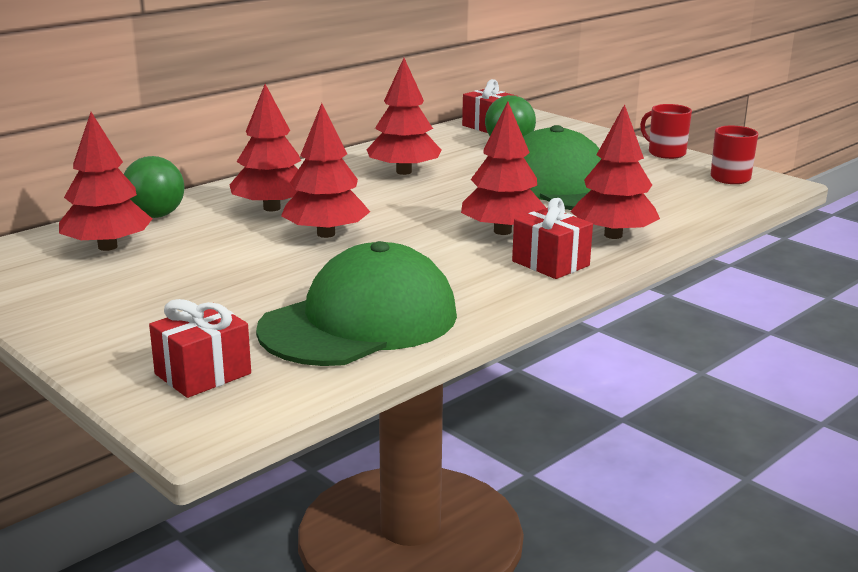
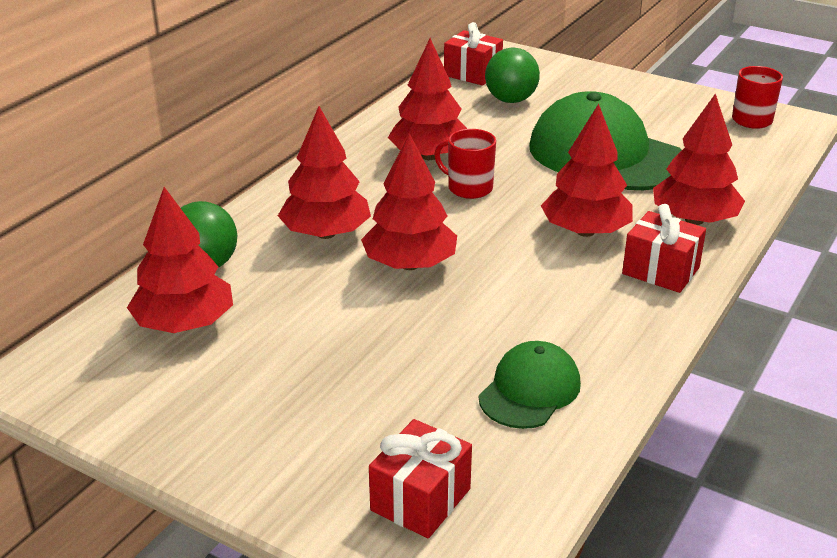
camera: 15 degrees left, 10 degrees up
green cap [256,241,457,366] -> green cap [479,341,581,429], size x0.53
red mug [640,104,692,159] -> red mug moved to [434,129,496,199]

